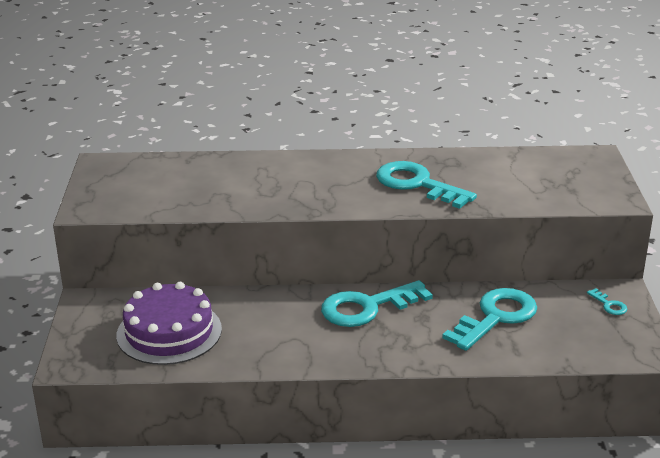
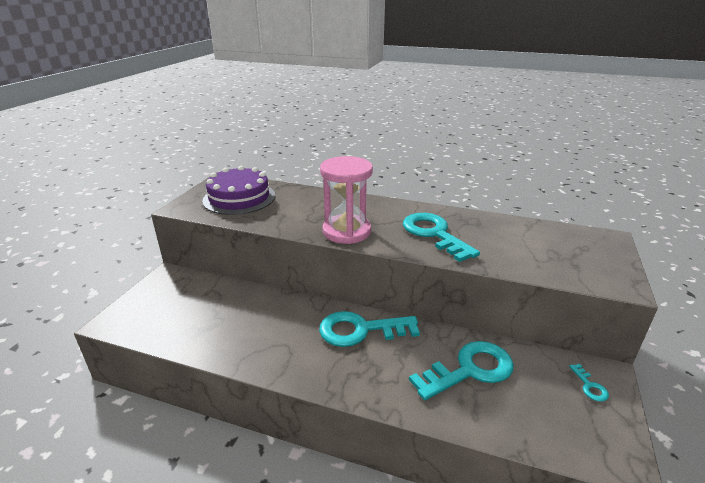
camera: 20 degrees right, 0 degrees up
purple cake [116,282,222,365] -> purple cake moved to [202,166,275,215]
none -> pink hourglass [320,156,373,244]

